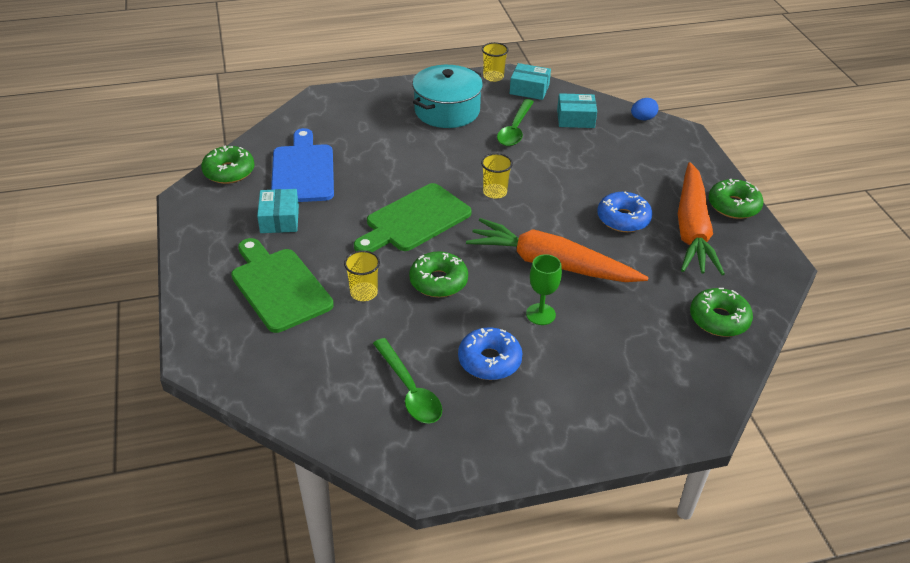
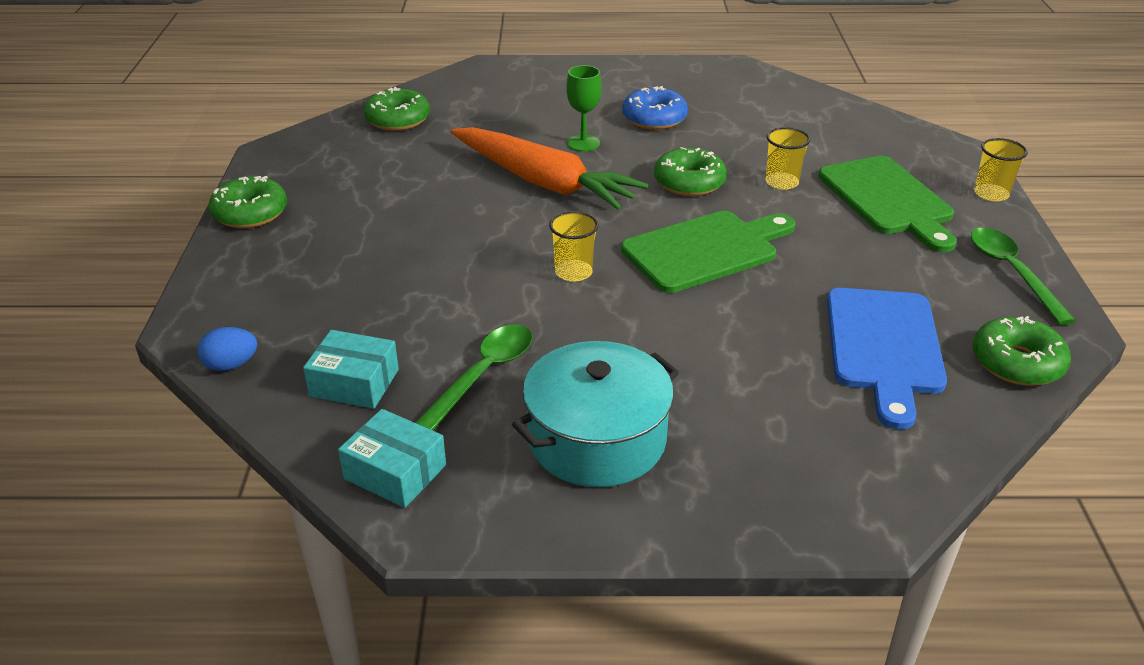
camera: 165 degrees left, 5 degrees down
turquoise box [257,189,299,233] -> none
green spoon [373,338,442,424] -> green spoon moved to [971,228,1076,325]
yellow cup [482,42,509,82] -> yellow cup moved to [974,138,1028,202]
blue donut [597,192,652,232] -> none
orange carrot [678,162,725,275] -> none

